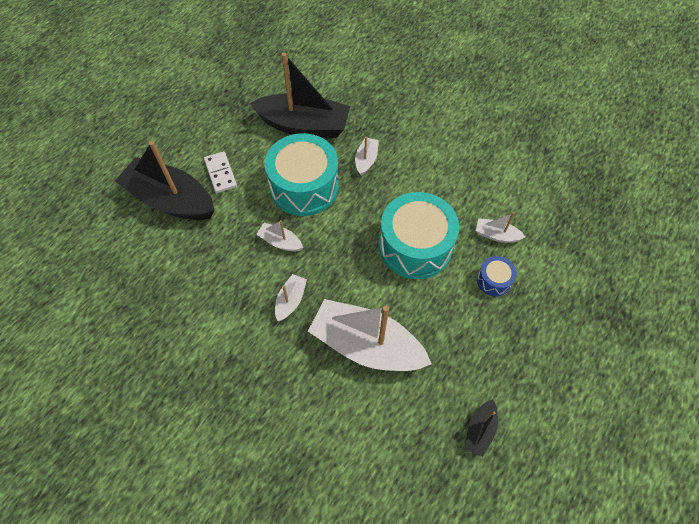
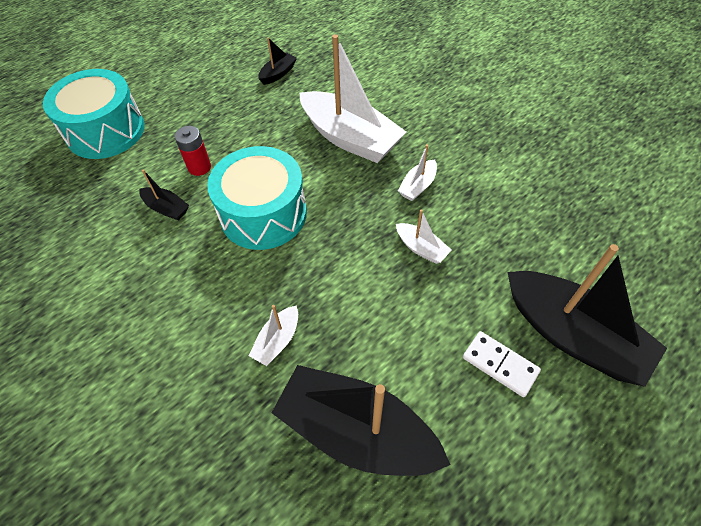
camera: 165 degrees left, 5 degrees down
white domino [204,151,237,193] -> white domino turned 45 degrees counterclockwise [463,331,541,397]
turquoise drum [265,133,339,216] -> turquoise drum moved to [43,69,145,159]
white boat [476,212,525,243] -> black boat [139,169,189,220]
blue drum [477,256,517,296] -> red battery [174,126,211,176]

